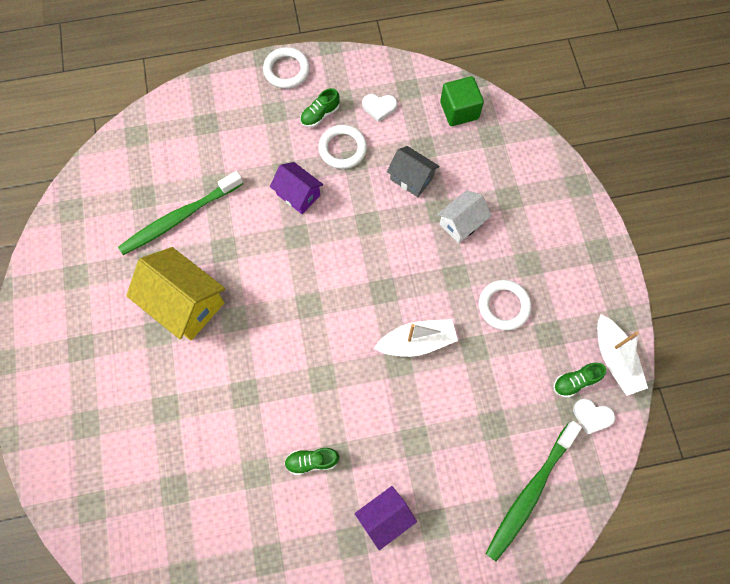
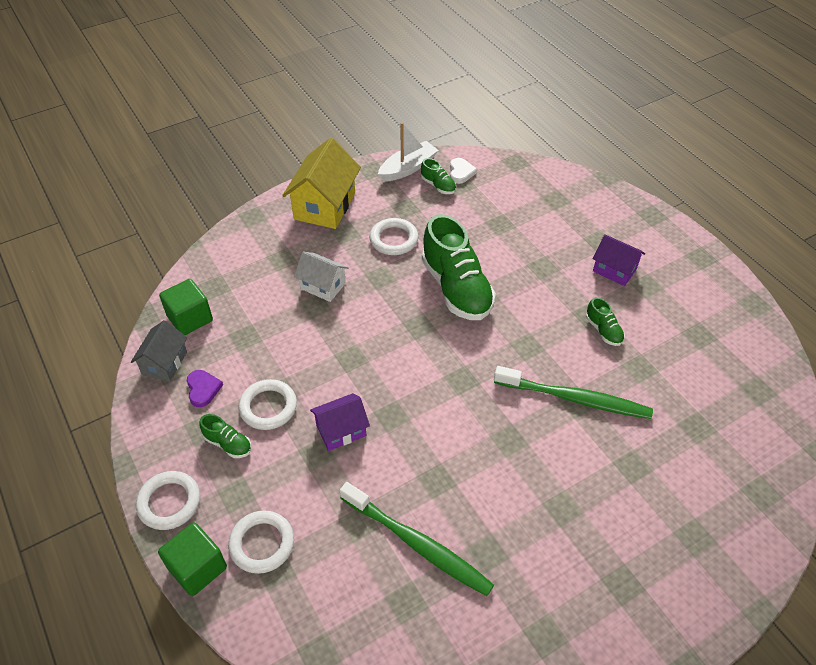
camera: 110 degrees left, 20 degrees down
yellow house [126,247,225,340] -> yellow house moved to [282,138,361,229]
purple house [270,162,323,214] -> purple house turned 45 degrees clockwise [310,393,370,451]
white heart [362,94,397,122] -> purple heart [187,370,223,407]
white boat [374,319,458,357] -> green shoe [422,214,496,320]
grey house [387,146,439,197] -> grey house moved to [131,320,187,382]
green toothbrush [486,421,582,561] -> green toothbrush moved to [494,366,653,419]
none -> green cube [158,522,227,596]
none -> white ring [228,511,294,574]

